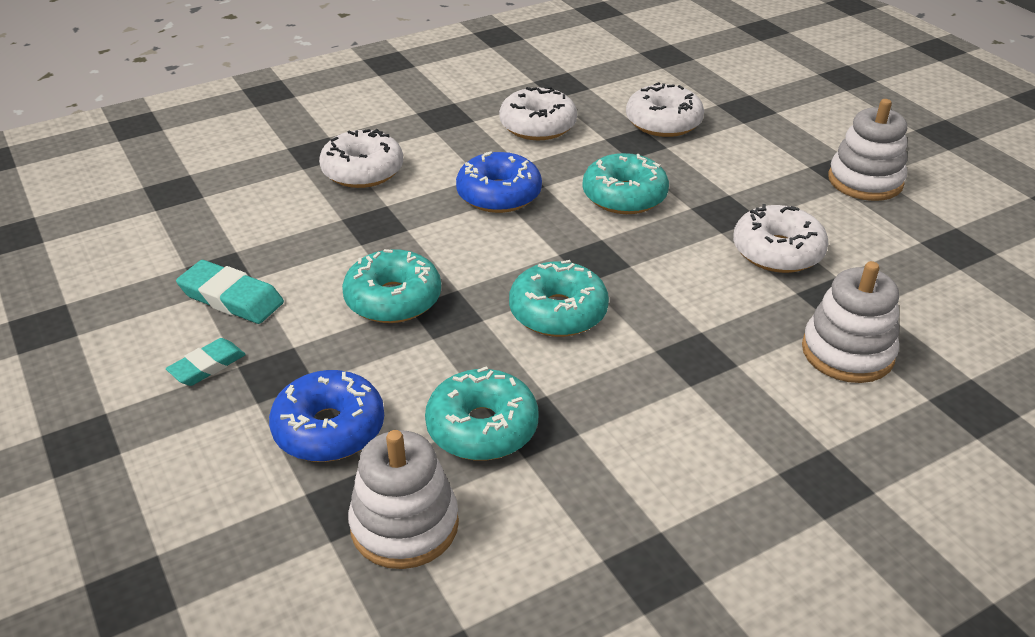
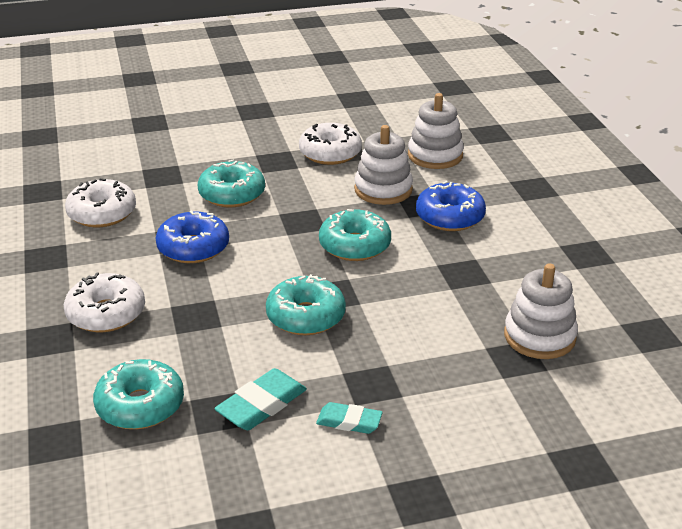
camera: 75 degrees left, 5 degrees down
turquoise eraser [166,338,246,386] -> turquoise eraser turned 45 degrees counterclockwise [316,402,383,434]
blue donut [269,370,384,462] -> blue donut moved to [416,181,486,231]
turquoise donut [425,366,538,461] -> turquoise donut moved to [93,359,184,429]
white donut [626,82,704,137] -> none
white stacking toy [828,99,907,201] -> white stacking toy moved to [354,125,413,205]

